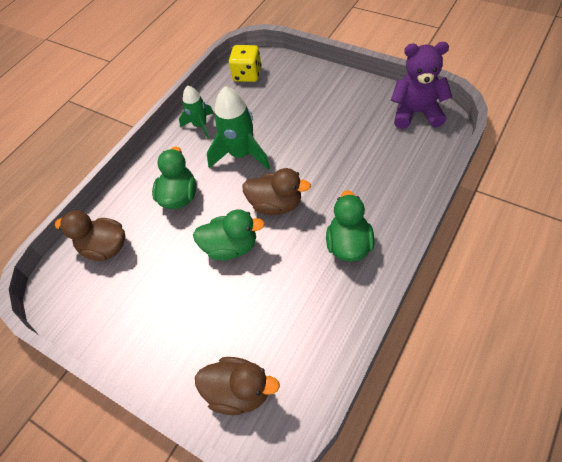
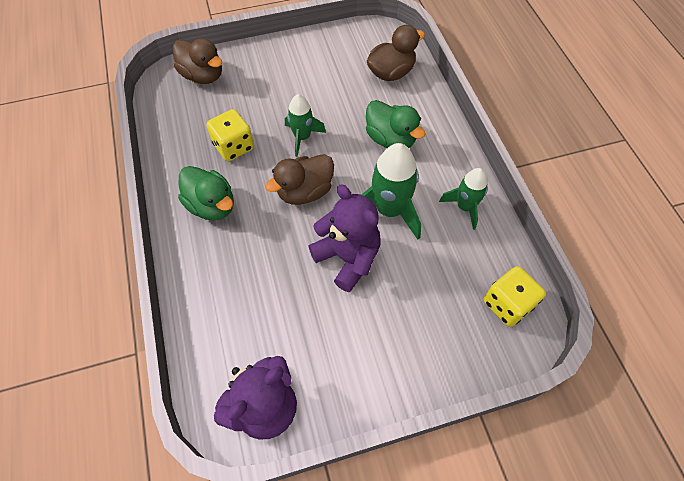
camera: 125 degrees right, 5 degrees up
green duck [193,209,265,260] -> green rocket [285,94,326,157]
brown duck [195,357,280,415] -> brown duck turned 105 degrees counterclockwise [173,38,222,84]
none -> yellow dice [206,109,254,161]
none -> purple teddy bear [308,184,380,292]

